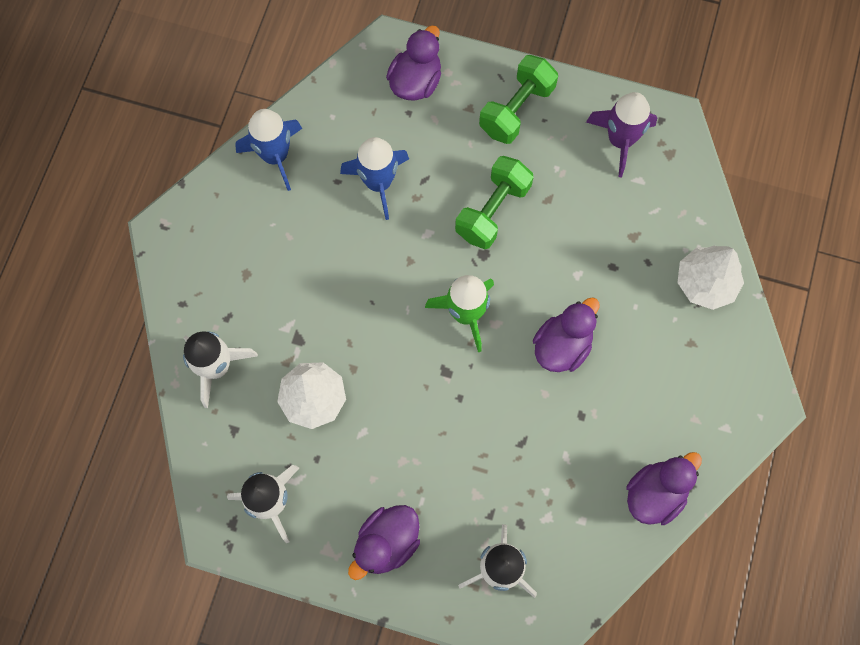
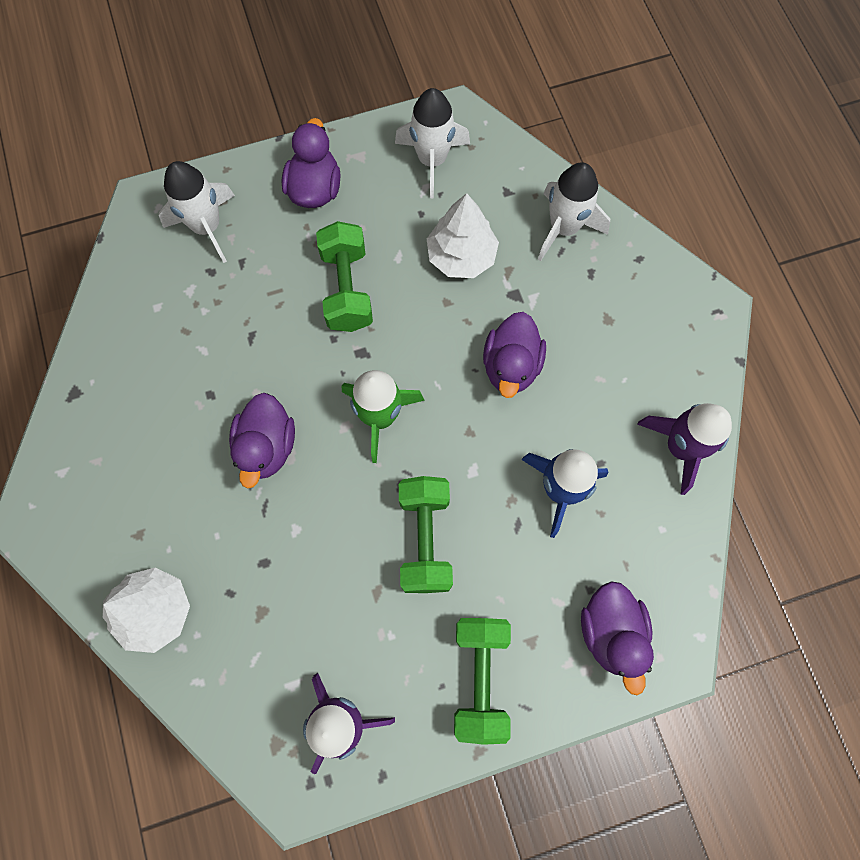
camera: 145 degrees right, 0 degrees up
blue rocket [235,109,302,191] -> purple rocket [637,403,732,495]
purple duck [627,452,702,525] -> purple duck moved to [483,312,546,398]
none -> green dumbbell [316,221,373,332]

